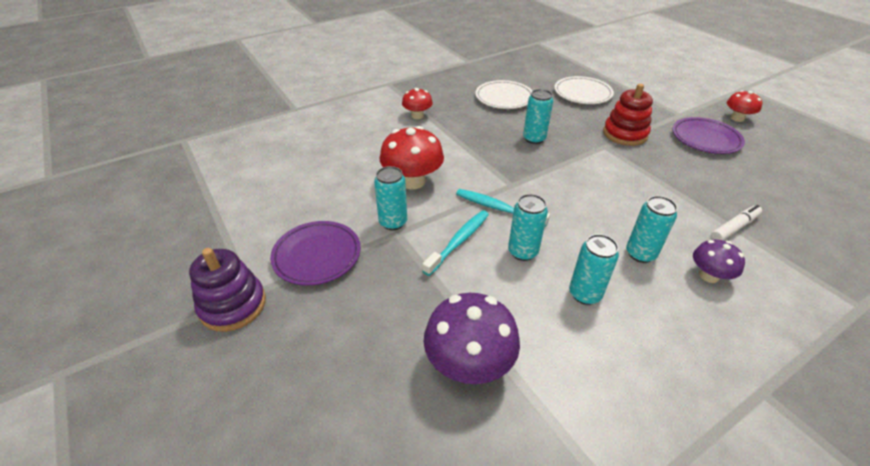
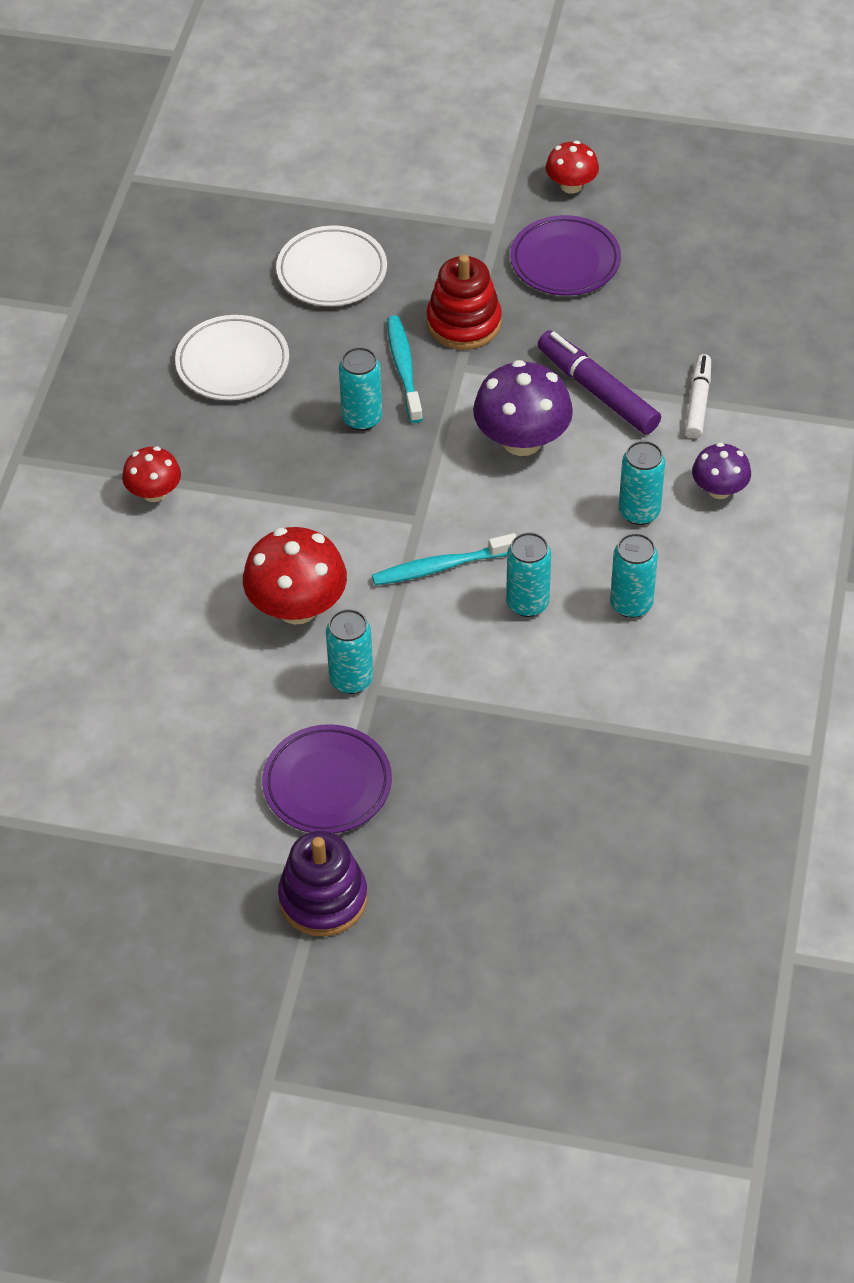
camera: 45 degrees left, 10 degrees up
turquoise toothbrush [422,210,489,276] -> turquoise toothbrush moved to [387,315,423,423]
purple mushroom [423,293,520,384] -> purple mushroom moved to [473,360,573,456]
none -> purple marker [538,331,661,434]

